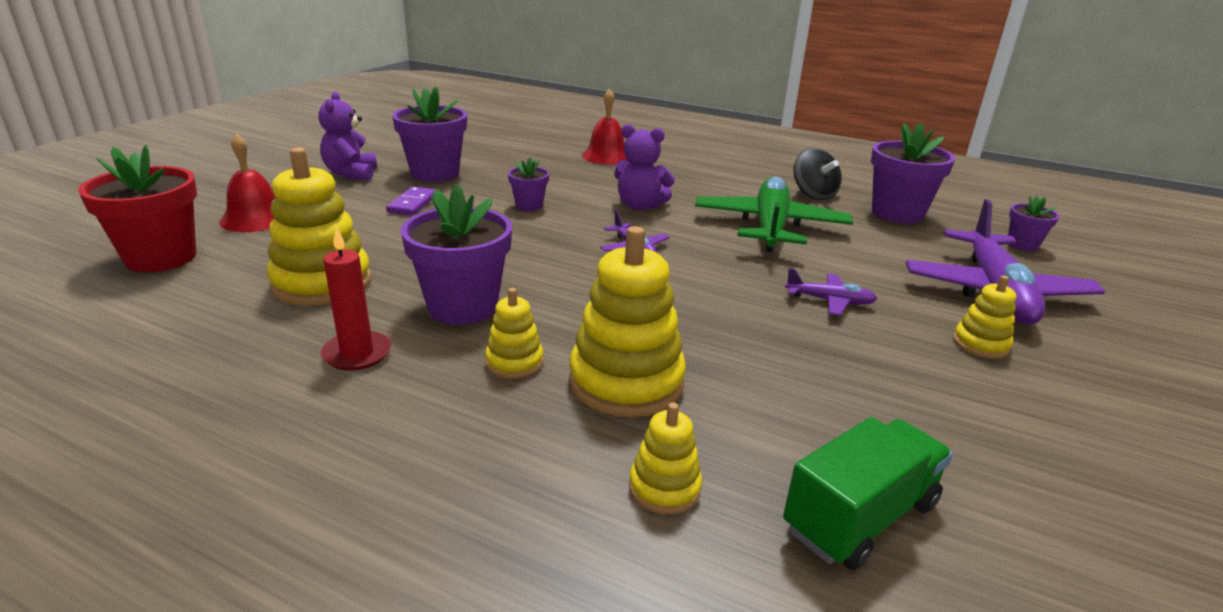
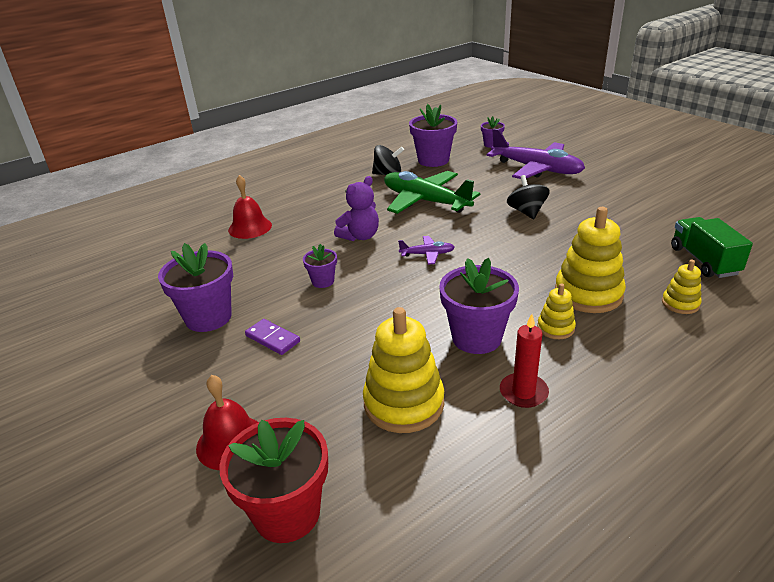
camera: 60 degrees left, 5 degrees up
purple teddy bear [318,92,377,180] -> none
purple plane [785,268,877,316] -> black spinning top [507,175,550,219]
yellow stacking toy [953,276,1016,359] -> none

